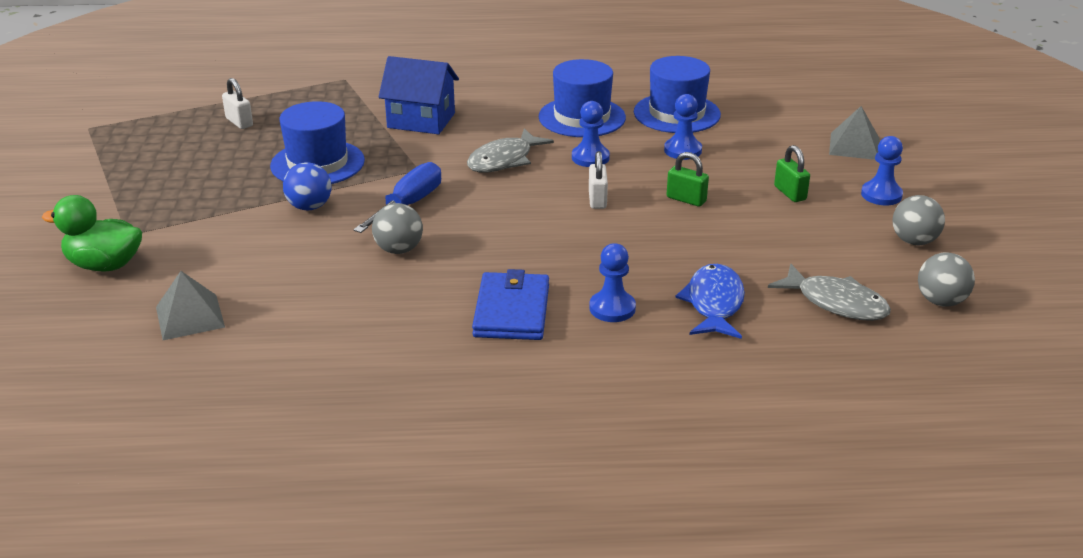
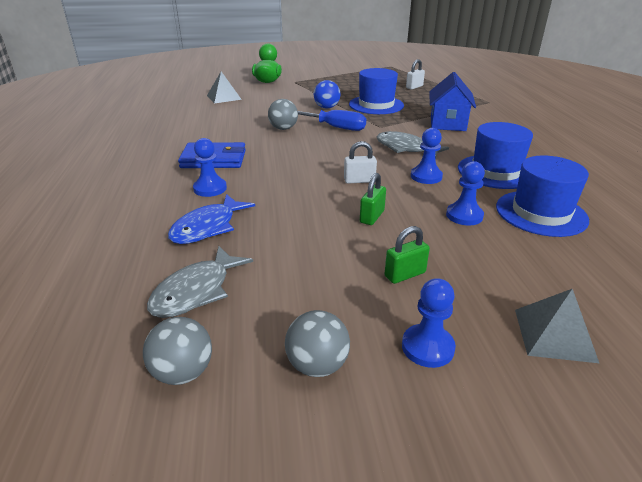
camera: 85 degrees right, 0 degrees up
blue fish [675,264,745,339] -> blue fish turned 120 degrees clockwise [168,194,255,244]

